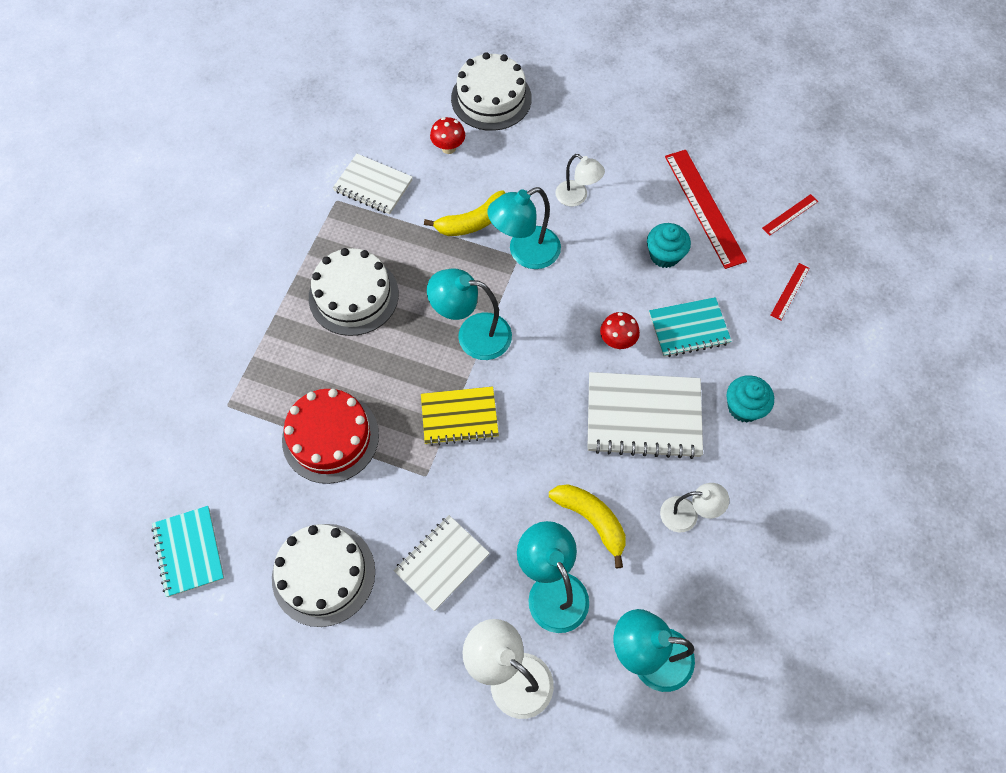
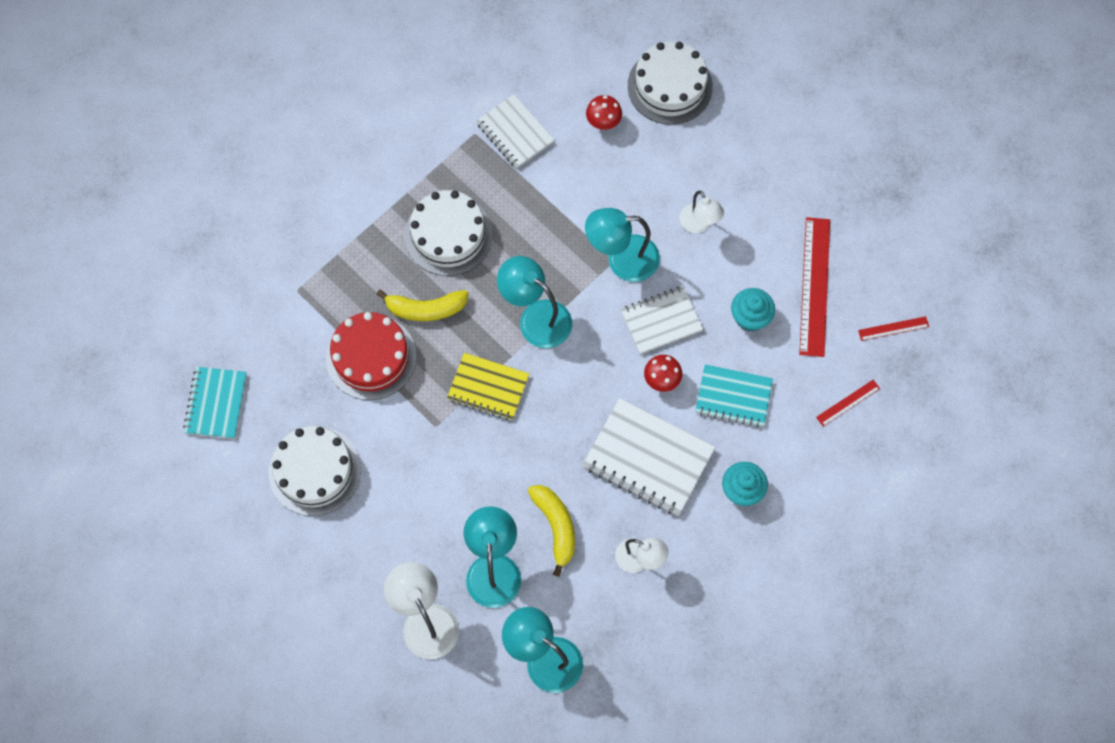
camera: 25 degrees right, 5 degrees up
white notebook [394,515,490,611] -> white notebook moved to [621,286,703,354]
yellow banana [424,190,505,236] -> yellow banana moved to [376,289,469,321]

